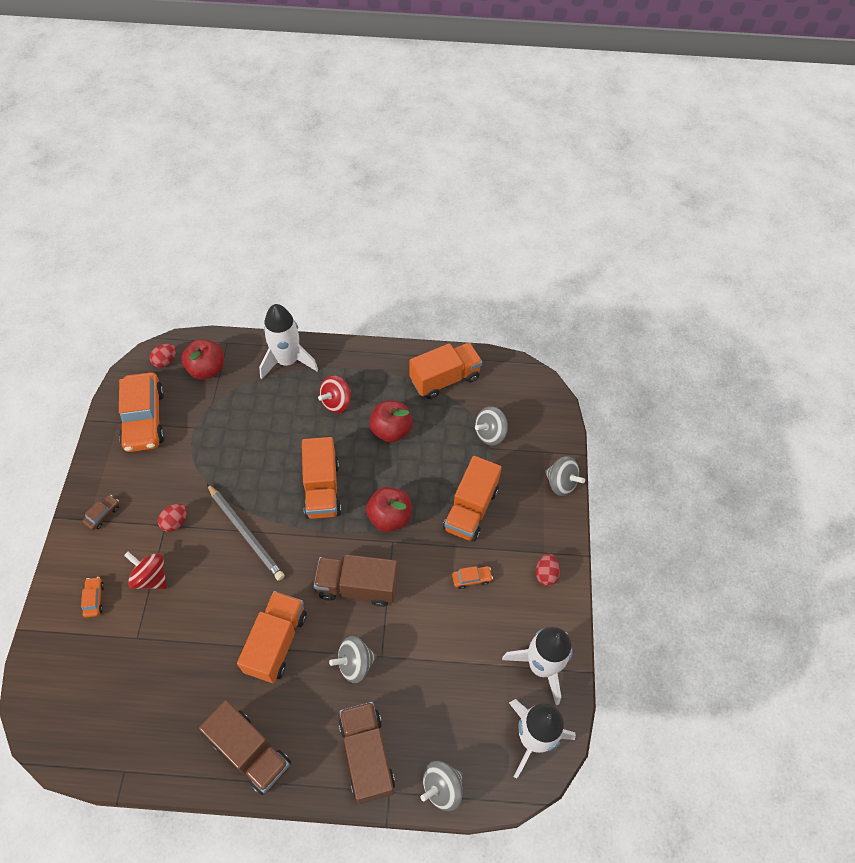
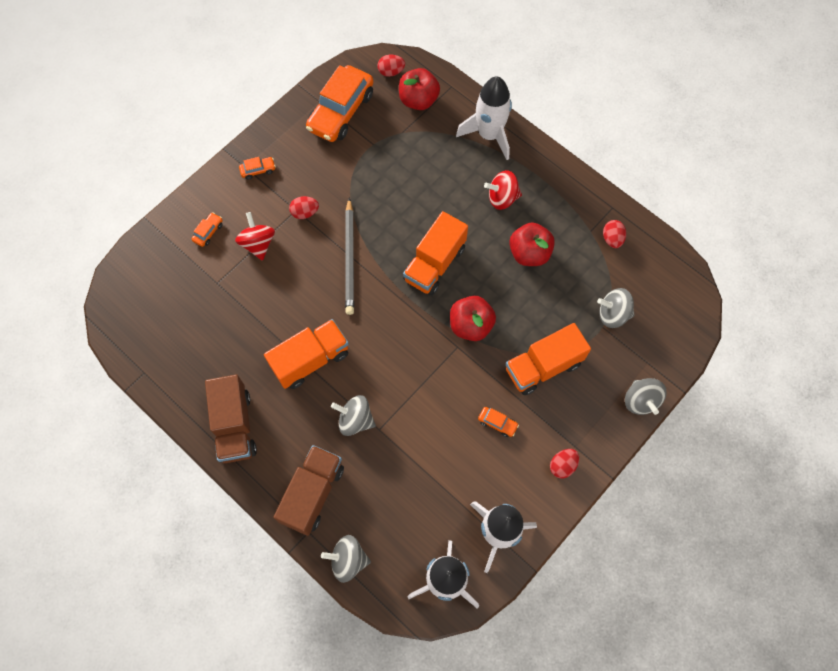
camera: 40 degrees right, 10 degrees up
brown car [82,495,119,530] -> orange car [239,157,276,180]
brown truck [314,554,398,607] -> none
orange truck [409,343,482,399] -> red egg [603,220,626,248]

